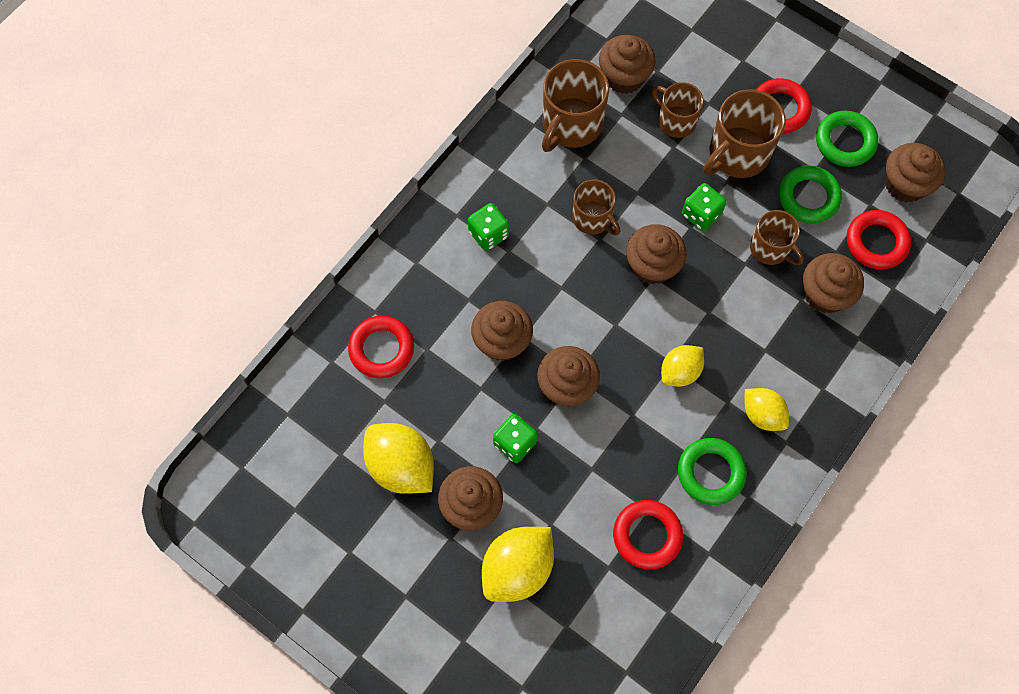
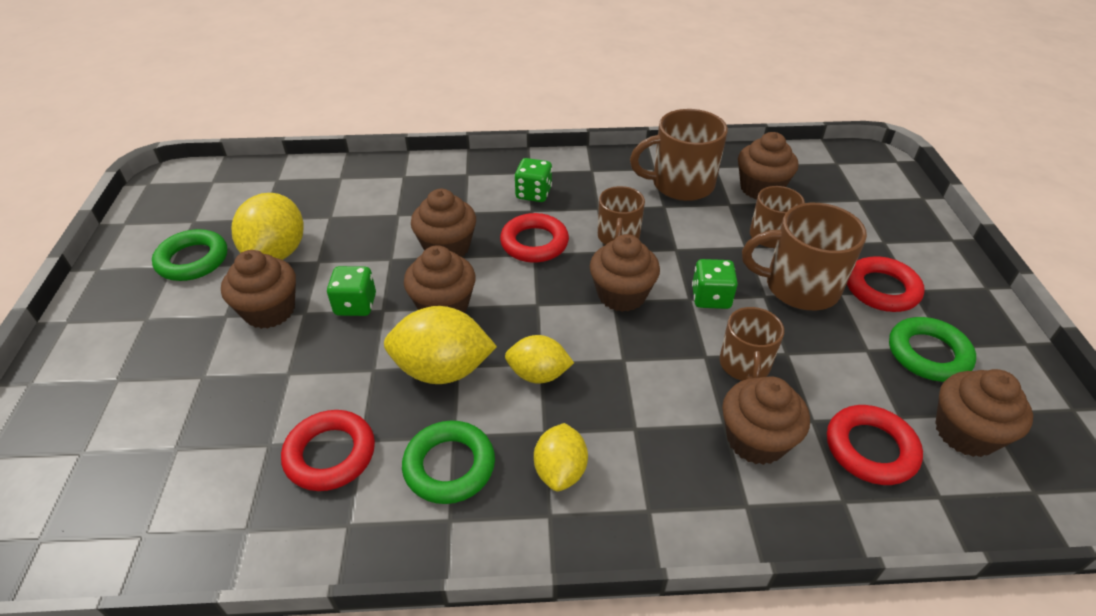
camera: 50 degrees right, 25 degrees down
red ring [348,316,414,378] -> red ring moved to [500,213,569,263]
yellow lemon [482,527,554,602] -> yellow lemon moved to [384,306,497,384]
green ring [779,165,842,224] -> green ring moved to [152,229,227,281]

